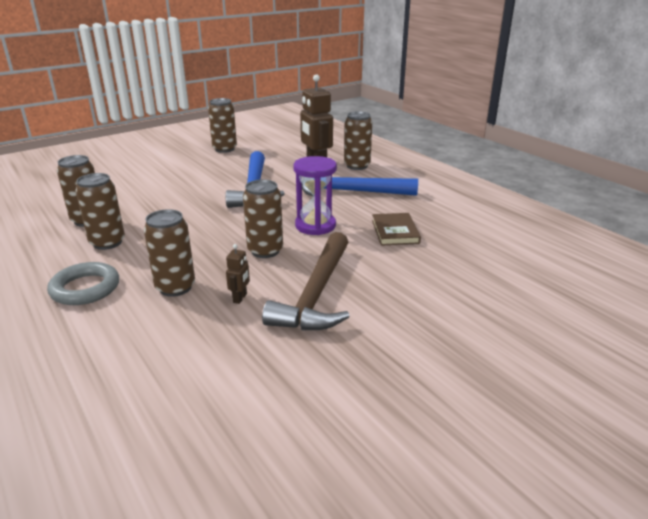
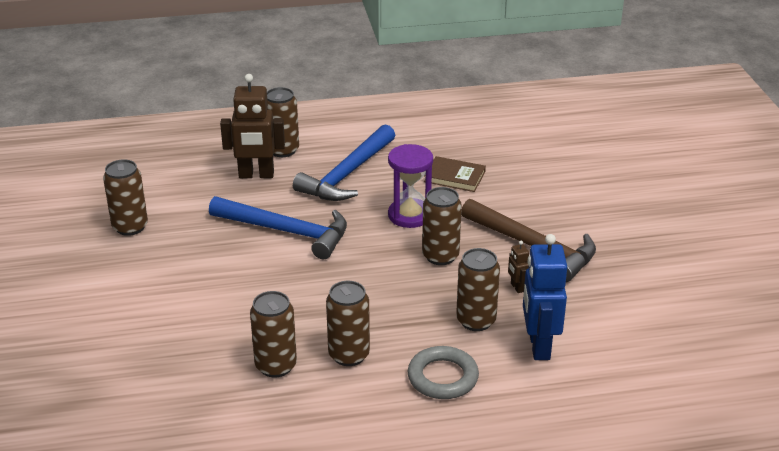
camera: 65 degrees left, 5 degrees up
brown robot [226,244,250,304] -> brown robot turned 150 degrees counterclockwise [508,241,529,293]
none -> blue robot [523,234,567,360]

